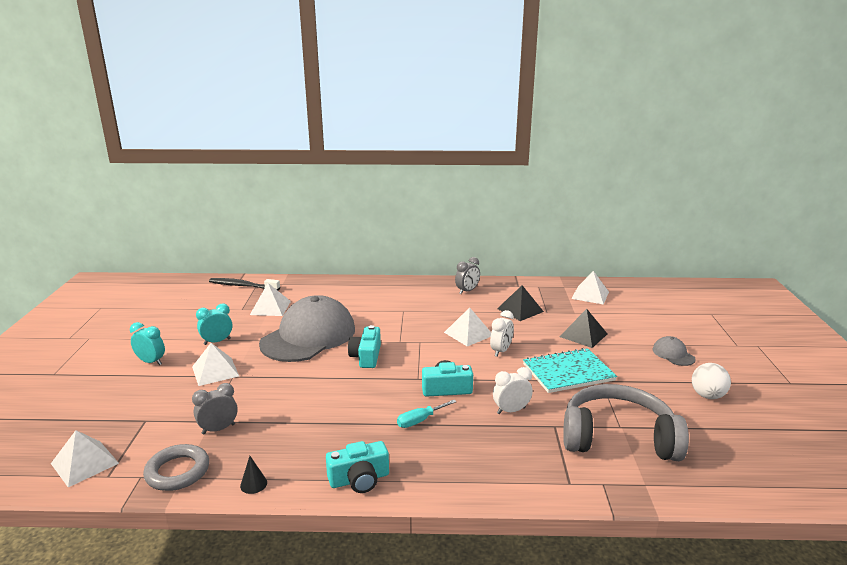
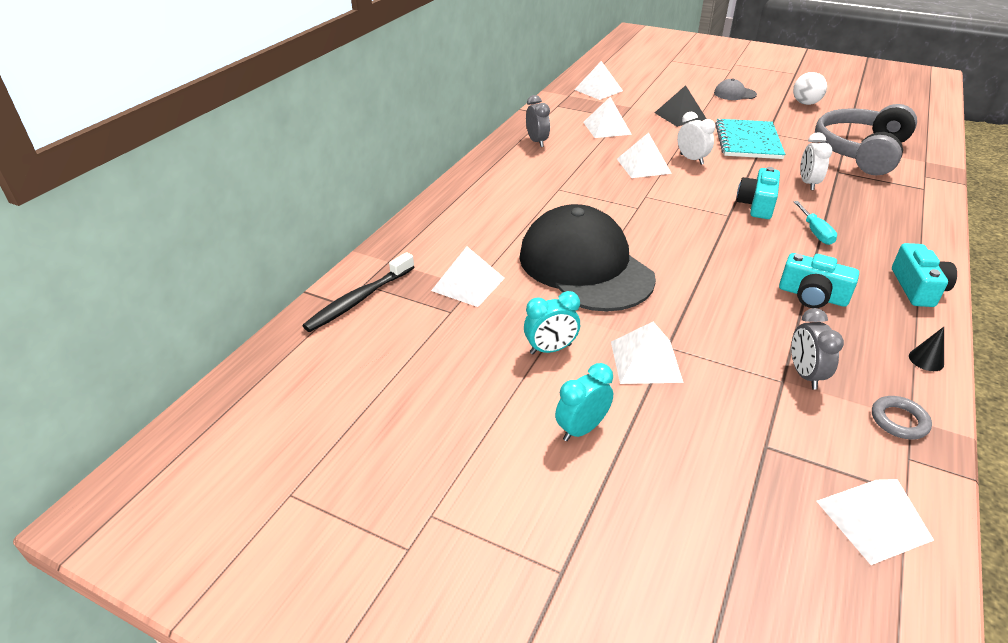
camera: 65 degrees left, 15 degrees up
grey ring [143,444,209,491] -> grey ring [872,396,932,439], size x0.64
turquoise clock [196,303,232,345] -> turquoise clock turned 105 degrees counterclockwise [524,291,580,354]
grey cap [259,295,355,362] -> black cap [519,204,656,312]
turquoise camera [348,325,381,368] -> turquoise camera moved to [779,253,859,308]
black pyramid [497,285,544,321] -> white pyramid [583,97,632,138]

